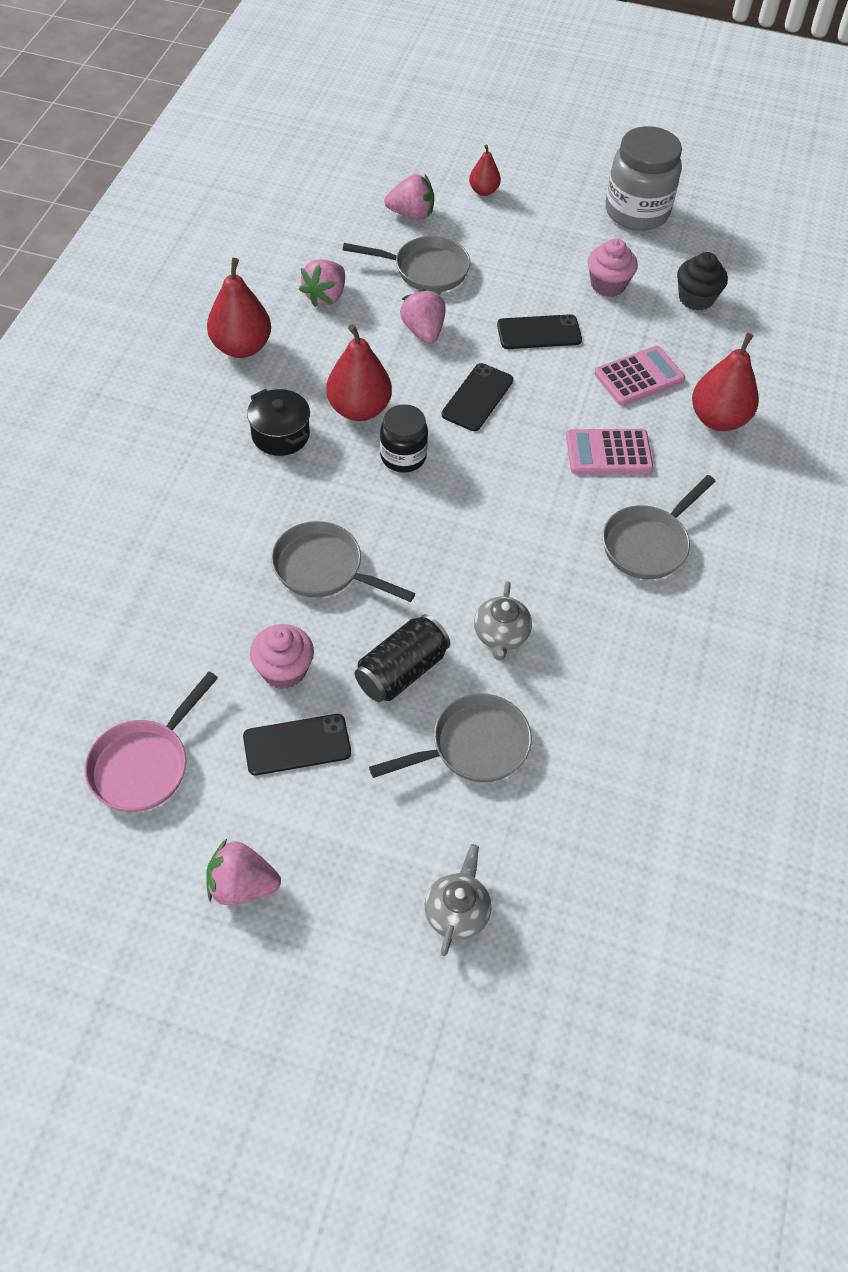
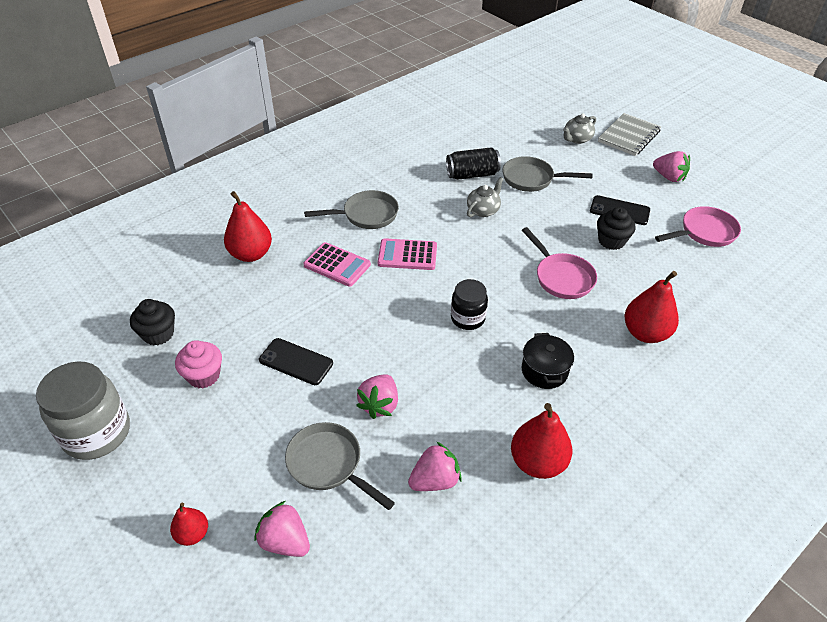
camera: 145 degrees left, 10 degrees down
pink cupcake [250,624,314,689] -> black cupcake [597,207,636,250]
grey pan [271,521,415,602] -> pink pan [522,227,597,299]
red pear [326,324,392,421] -> red pear moved to [625,271,679,343]
black can [355,614,450,702] -> black can moved to [446,147,501,180]
black phone [442,363,513,431] -> none
pink calculator [594,346,685,406] -> pink calculator moved to [378,238,437,270]
none -> grey notebook [598,113,661,156]

